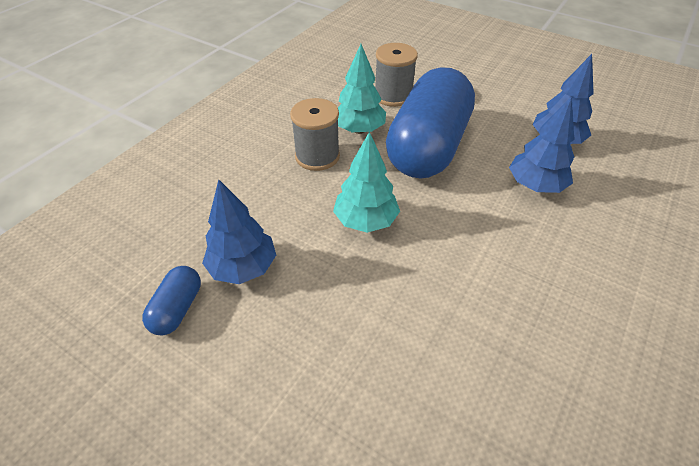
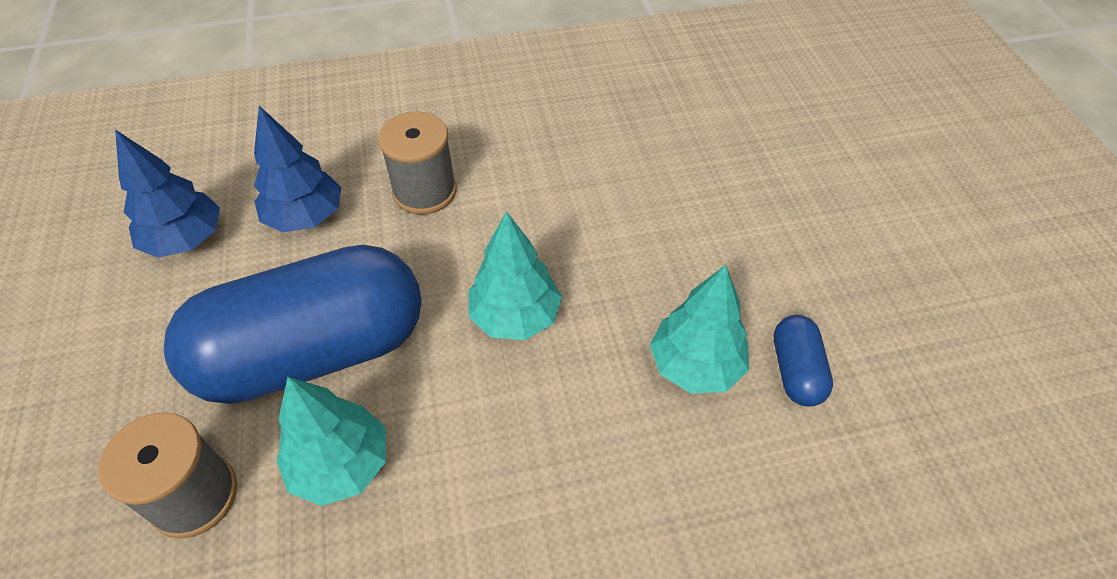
camera: 135 degrees left, 5 degrees up
blue capsule [142,266,201,335] -> blue capsule turned 60 degrees counterclockwise [774,315,833,406]
blue tree [202,180,276,284] -> turquoise tree [650,265,749,393]
grey spool [290,98,340,171] -> grey spool moved to [378,111,457,215]

